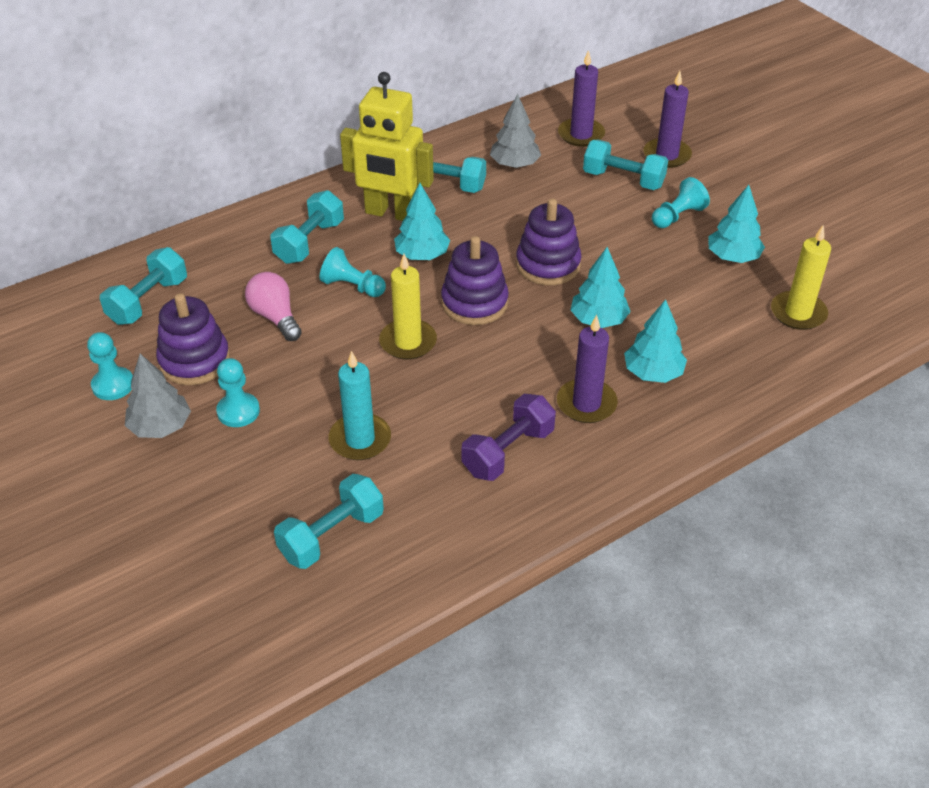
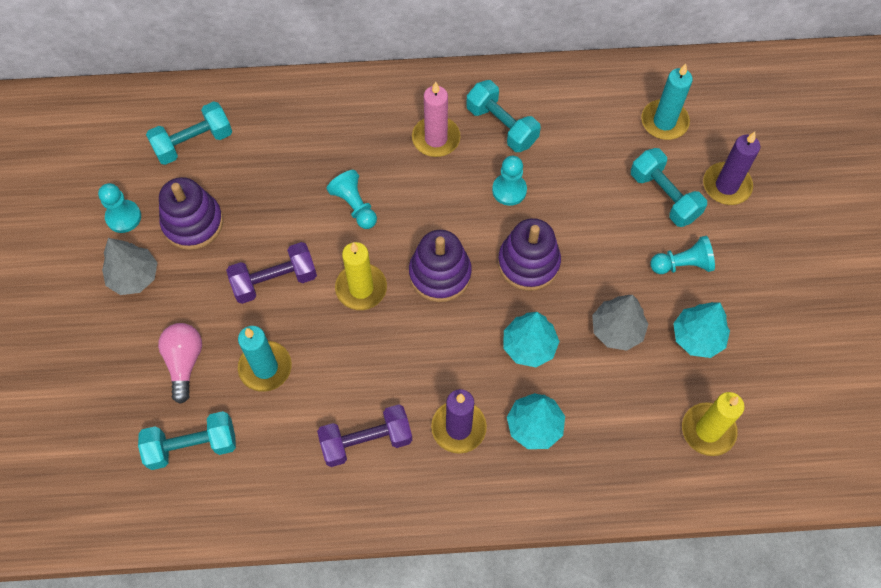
camera: 30 degrees right, 20 degrees up
turquoise pawn [216,358,260,427] -> turquoise pawn moved to [492,156,527,206]
pink light bulb [245,272,302,341] -> pink light bulb moved to [158,323,202,404]
turquoise dumbbell [270,190,344,264] -> none
yellow robot [340,72,434,221] -> pink candle [412,82,460,157]
turquoise tree [394,183,450,260] -> none
grey tree [490,94,541,168] -> grey tree moved to [592,295,648,351]
purple candle [558,50,605,147] -> turquoise candle [641,64,693,140]
none -> purple dumbbell [226,242,317,304]

